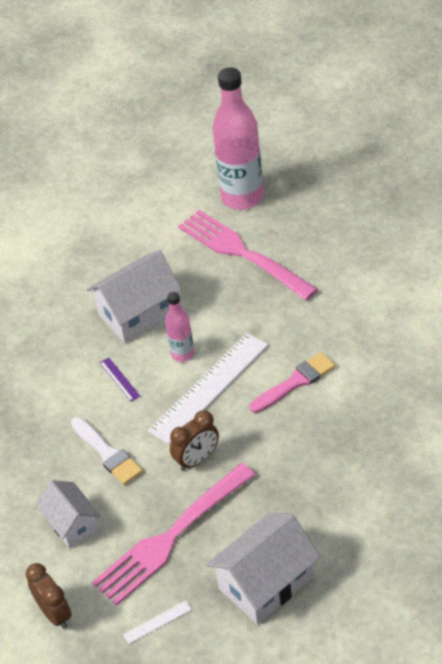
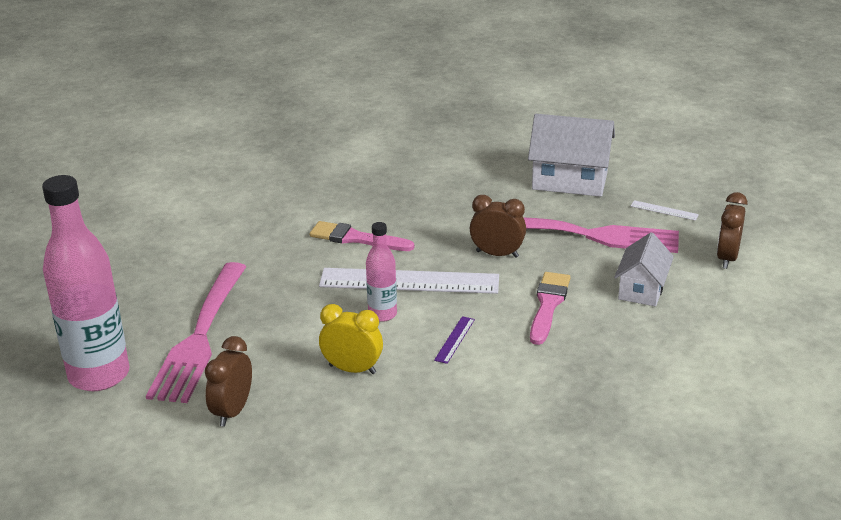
camera: 130 degrees left, 15 degrees down
white brush [71,417,143,485] -> pink brush [530,272,571,345]
white house [86,250,182,343] -> yellow clock [319,304,383,374]
none -> brown clock [205,336,252,427]

